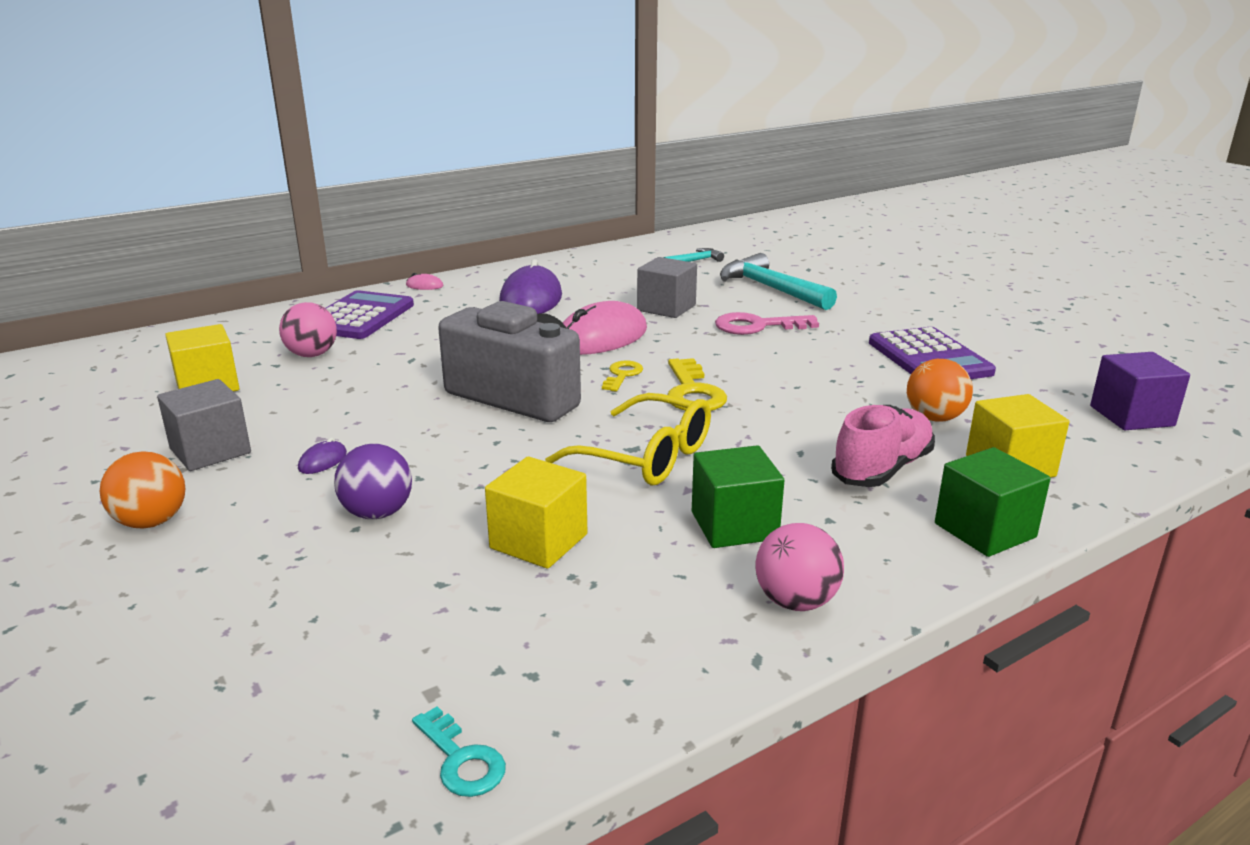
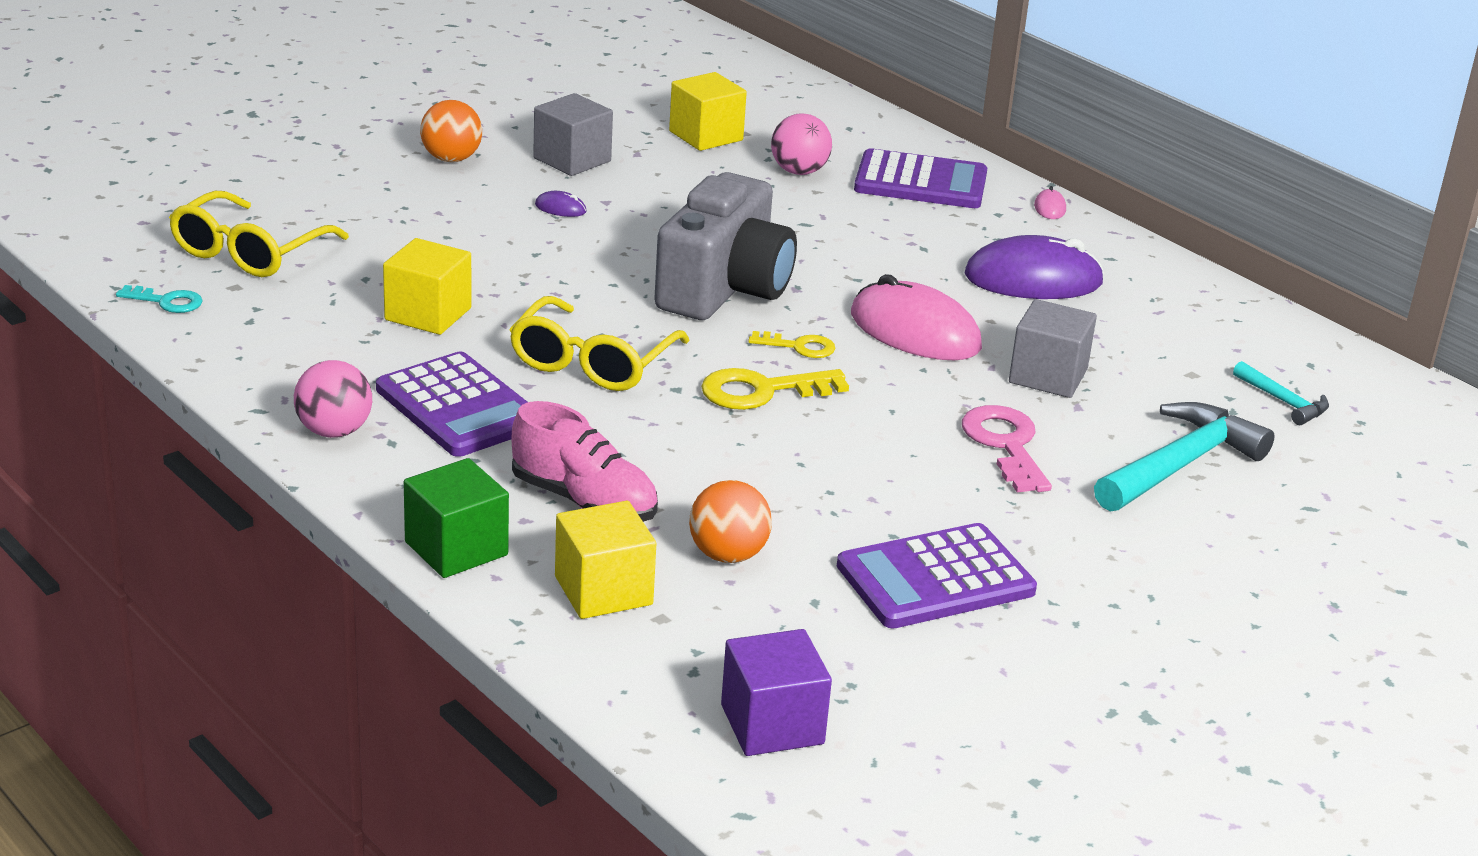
camera: 80 degrees right, 5 degrees up
purple ball [334,444,412,519] -> none
turquoise key [412,706,506,797] -> turquoise key turned 120 degrees counterclockwise [116,285,203,313]
green cube [692,445,785,548] -> purple calculator [376,352,527,457]
none -> yellow glasses [169,191,349,277]

